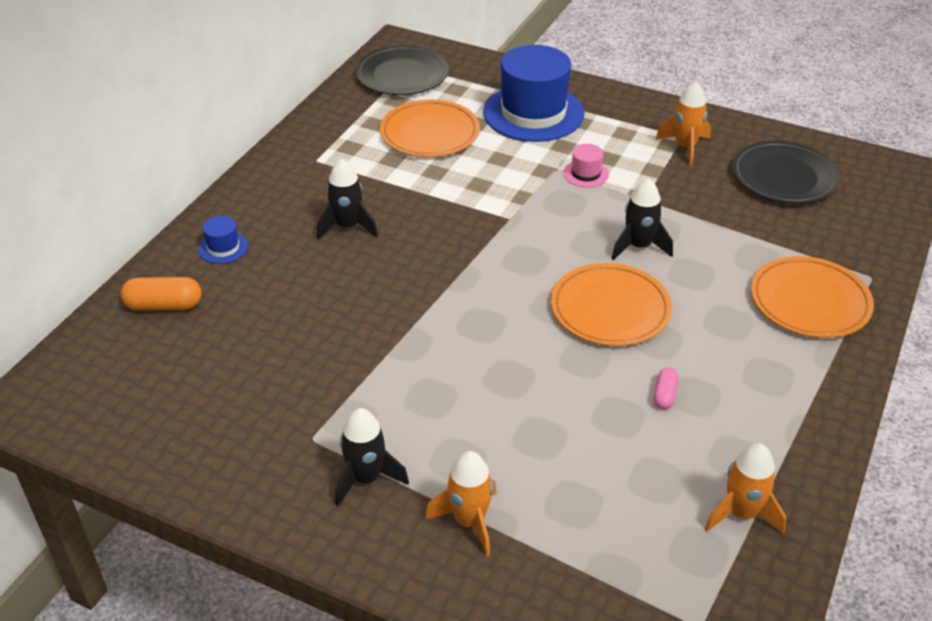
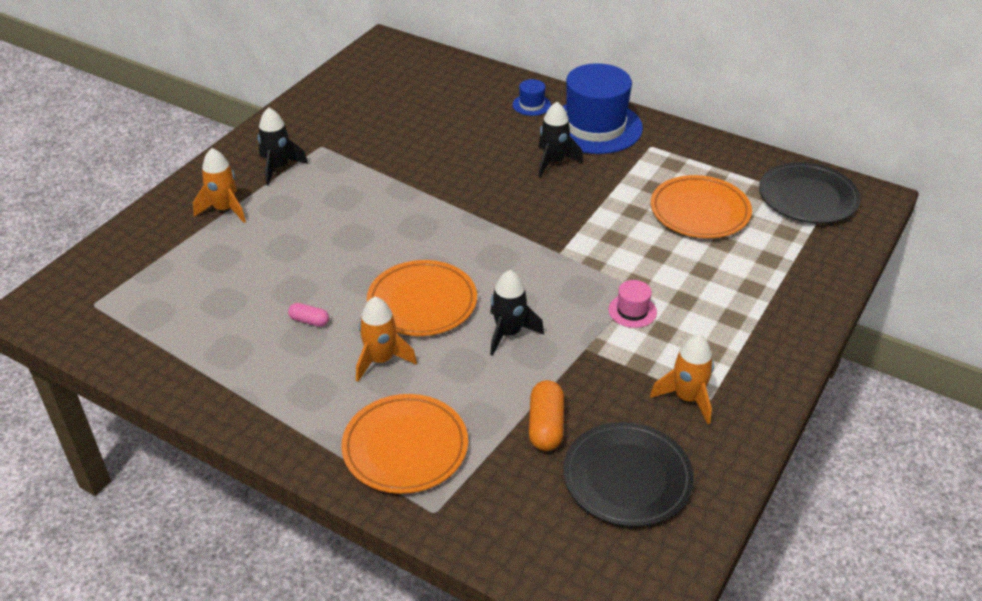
camera: 95 degrees right, 0 degrees up
orange capsule [121,277,202,311] -> orange capsule moved to [529,380,564,451]
blue hat [483,45,584,142] -> blue hat moved to [563,63,643,154]
orange rocket [705,443,786,534] -> orange rocket moved to [356,297,417,382]

